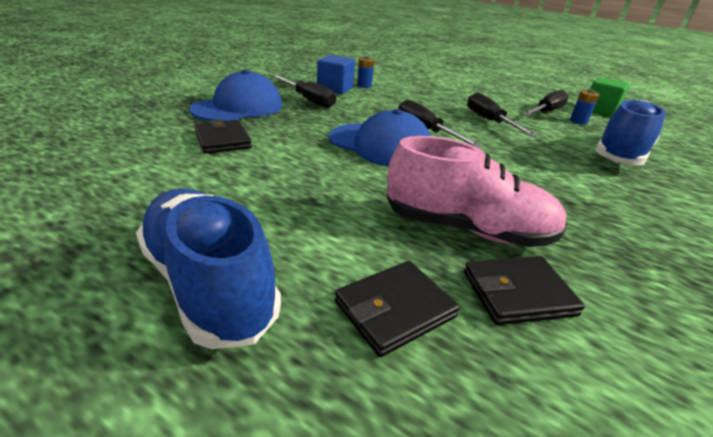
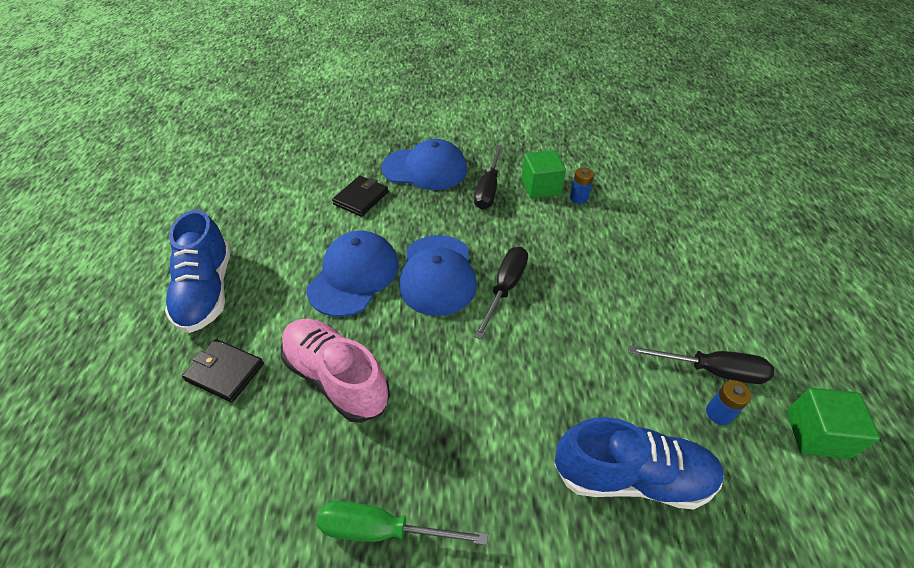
camera: 60 degrees right, 15 degrees up
blue shoe [136,188,281,349] -> blue shoe turned 150 degrees clockwise [165,210,231,333]
blue cube [317,55,355,94] -> green cube [522,150,566,199]
pink shoe [387,136,567,247] -> pink shoe turned 150 degrees clockwise [281,319,390,423]
black wallet [464,256,585,325] -> none
black screwdriver [467,92,538,137] -> none
none -> blue cap [306,231,399,317]
none -> green screwdriver [317,501,488,545]

